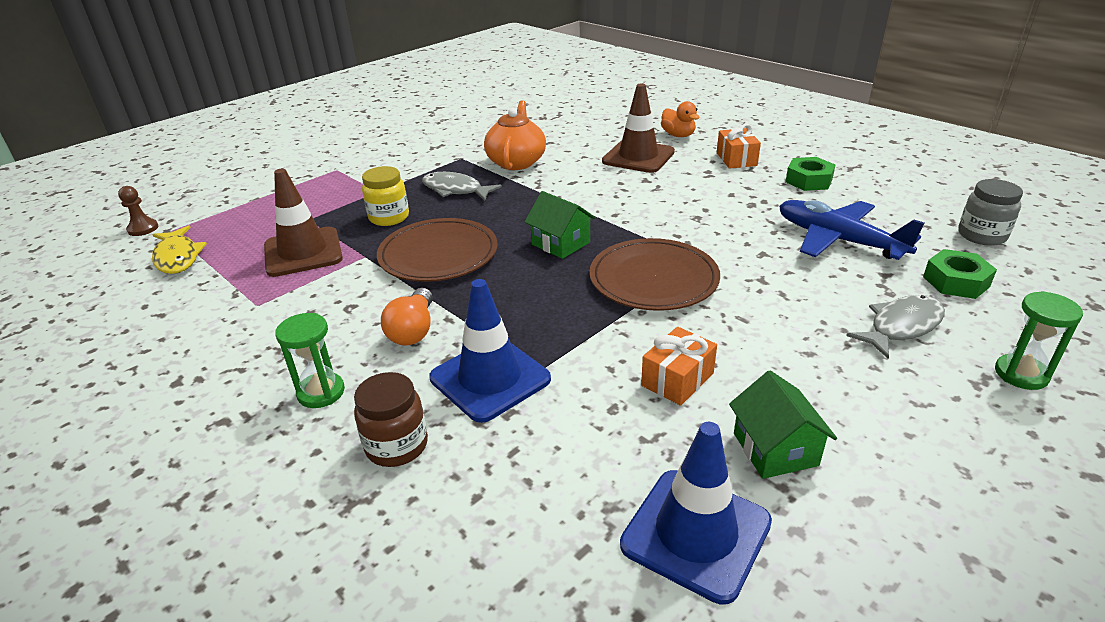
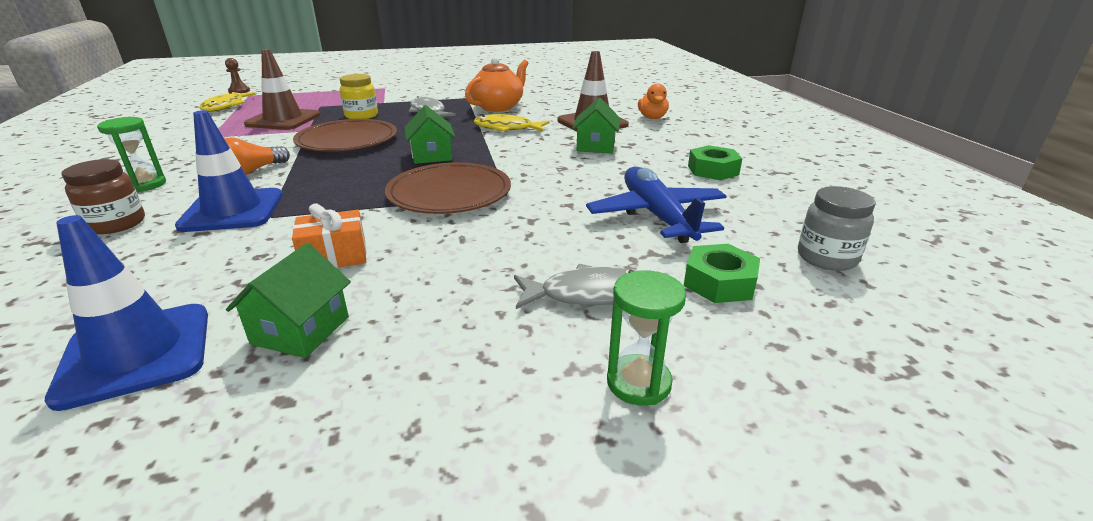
camera: 30 degrees right, 5 degrees down
orange gift [717,124,761,169] -> none
none -> yellow fish [474,114,549,132]
none -> green house [572,98,621,153]

